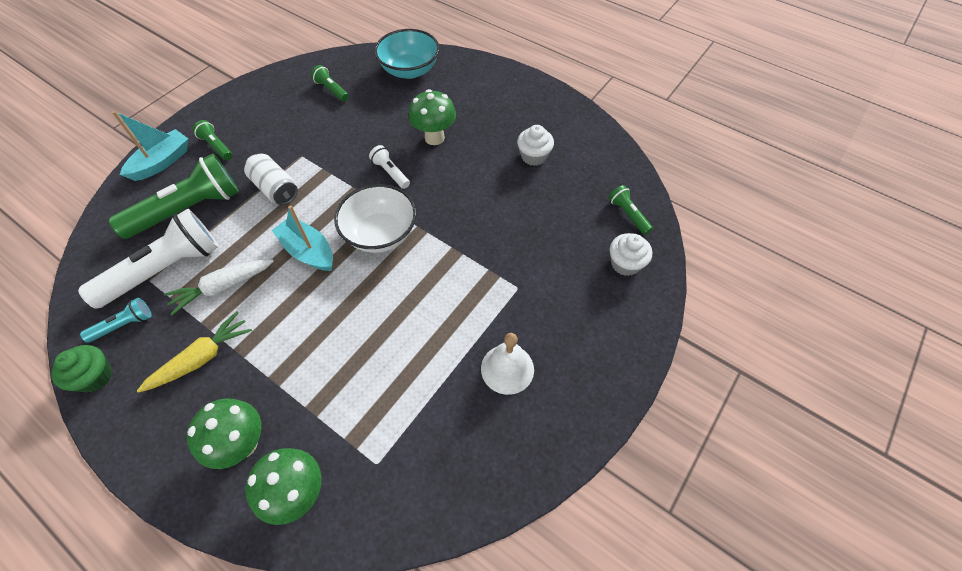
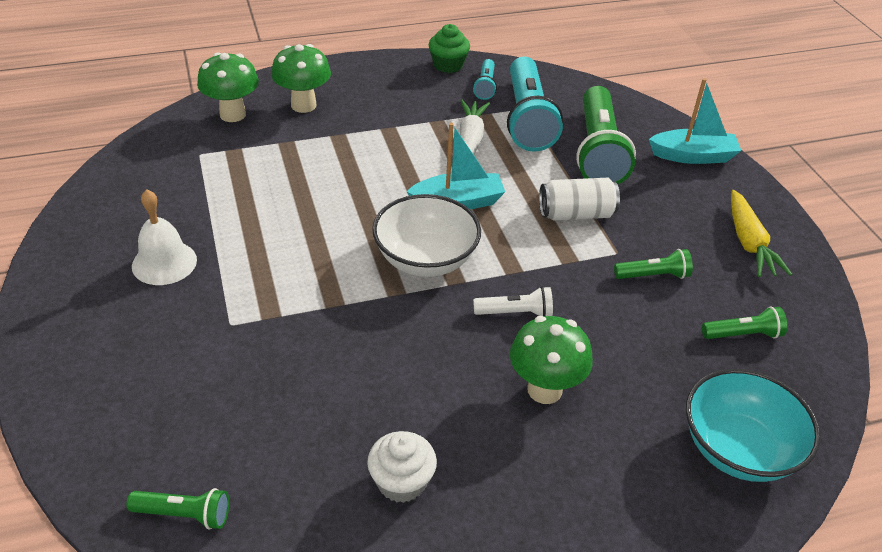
camera: 125 degrees right, 15 degrees down
white flashlight [78,209,219,309] -> turquoise flashlight [507,56,563,152]
turquoise boat [112,111,188,181] -> turquoise boat turned 75 degrees counterclockwise [649,78,741,164]
yellow carrot [137,311,252,393] -> yellow carrot moved to [731,190,792,277]
green flashlight [193,120,232,160] -> green flashlight moved to [614,249,693,279]
white cupcake [610,233,652,276] -> none

